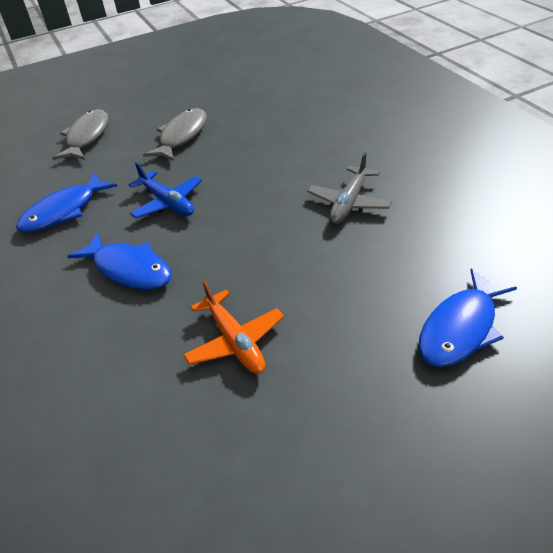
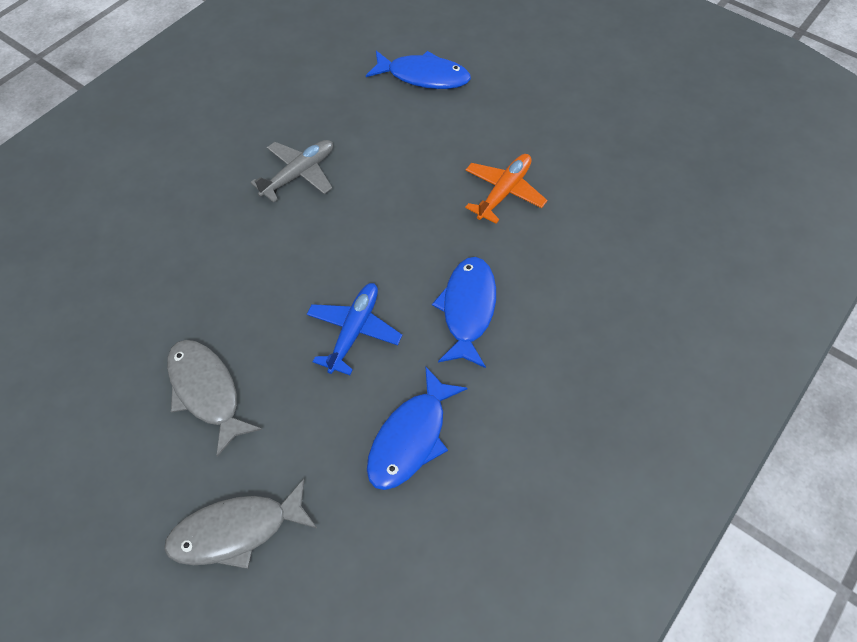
camera: 120 degrees left, 15 degrees up
blue fish [16,172,117,233] -> blue fish turned 105 degrees clockwise [367,366,468,490]
grey fish [143,108,207,161] -> grey fish turned 60 degrees clockwise [167,340,262,457]
grey plane [307,152,392,224] -> grey plane turned 45 degrees counterclockwise [250,140,333,203]

